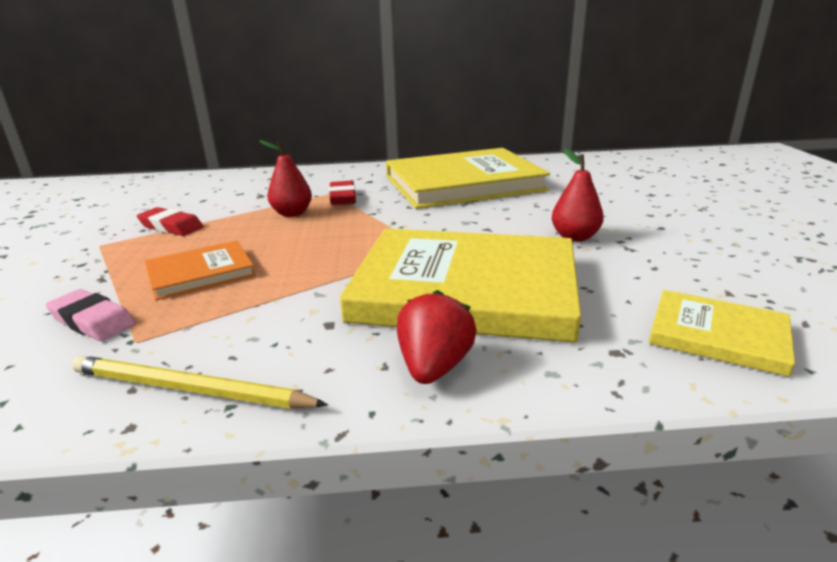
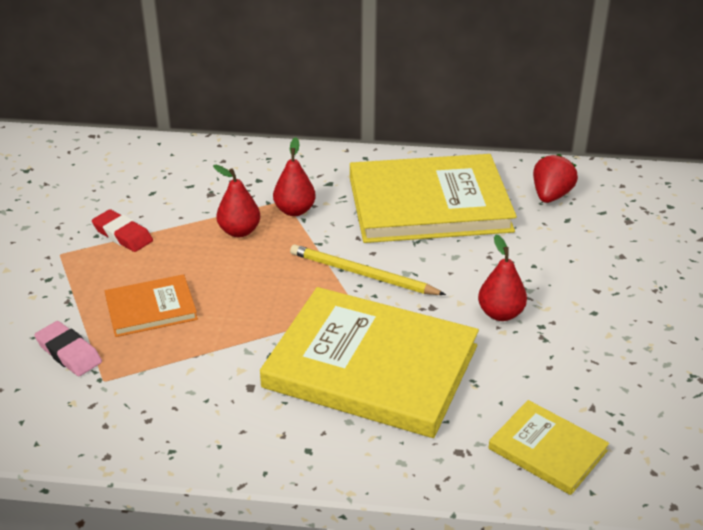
camera: 10 degrees right, 10 degrees up
yellow pencil [72,355,328,409] -> yellow pencil moved to [290,244,446,295]
red eraser [329,181,356,205] -> red pear [273,137,316,216]
red strawberry [397,290,477,384] -> red strawberry moved to [533,154,578,203]

